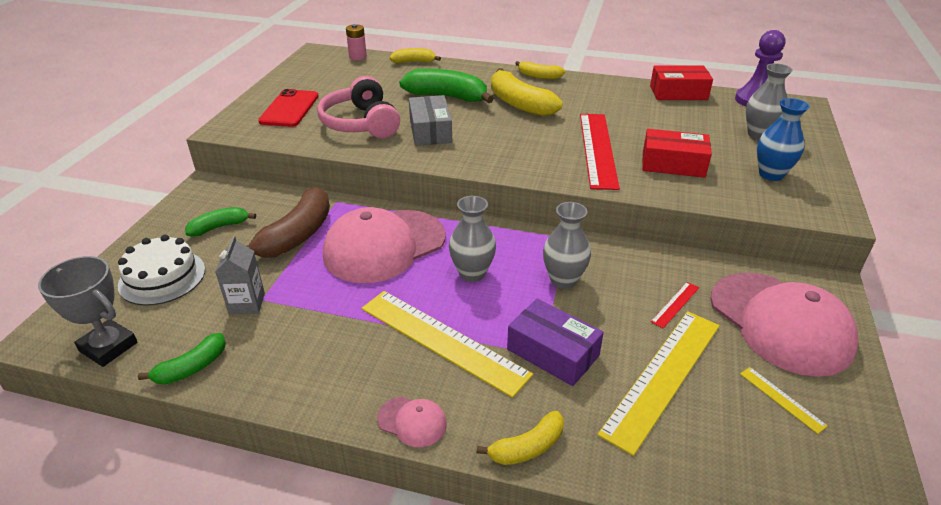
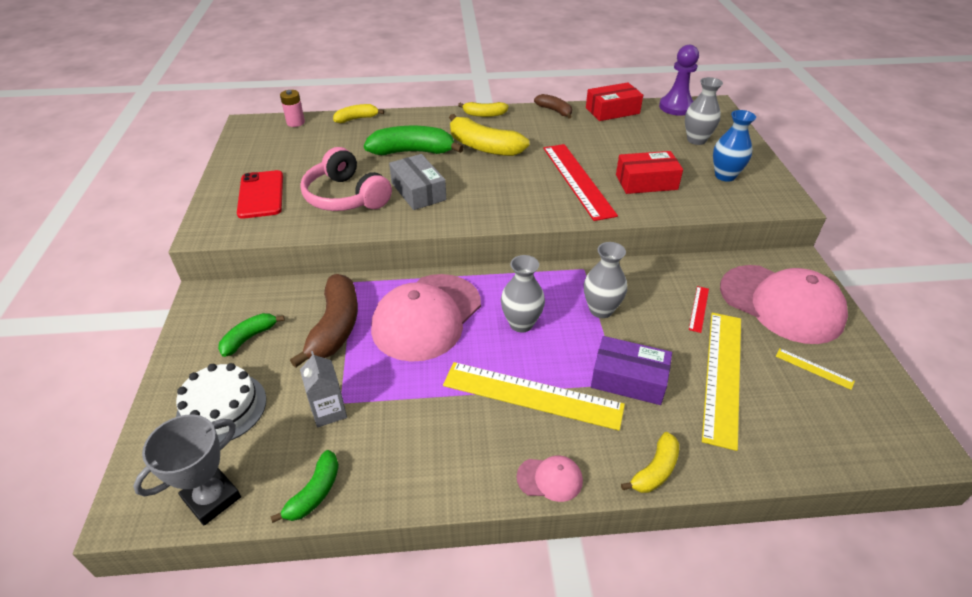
camera: 20 degrees left, 5 degrees up
grey trophy [38,256,137,367] -> grey trophy turned 60 degrees counterclockwise [133,414,241,526]
none -> brown banana [534,94,572,118]

